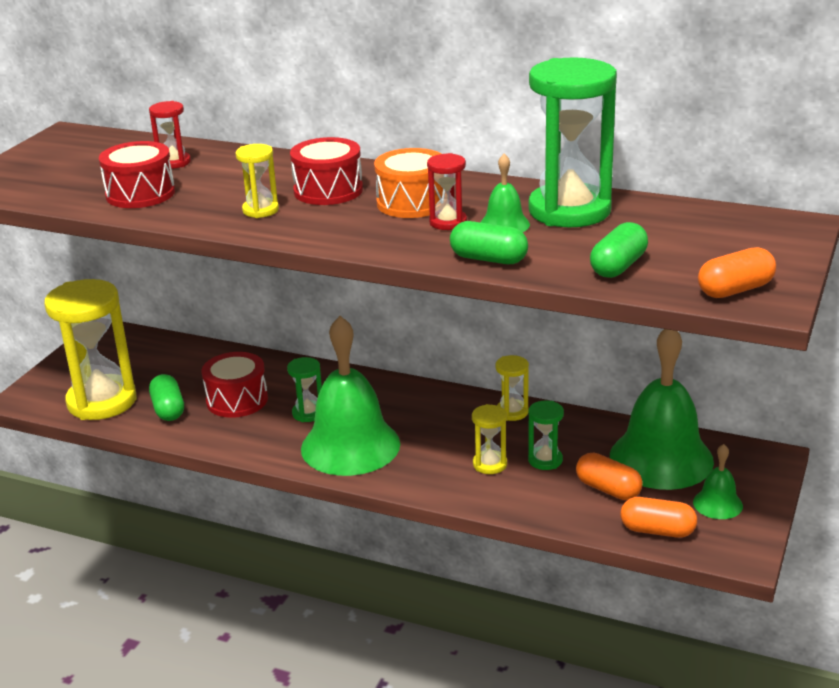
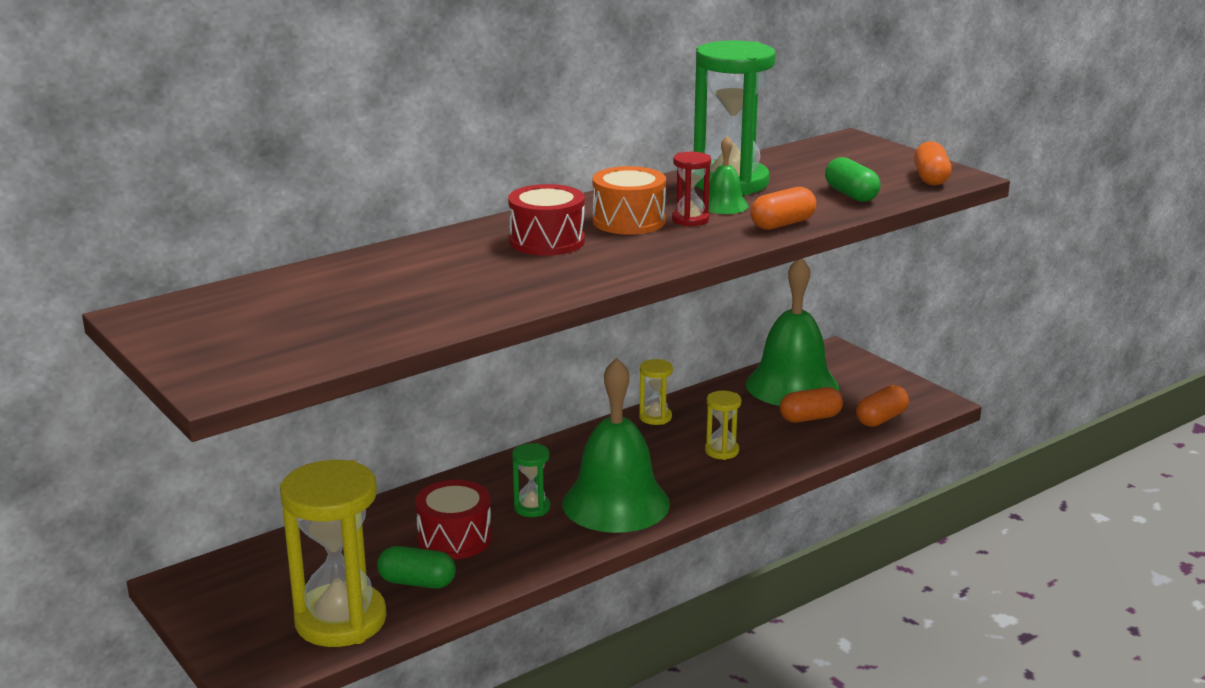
camera: 60 degrees left, 5 degrees down
red drum [99,141,175,208] -> none
red hourglass [149,101,191,169] -> none
yellow hourglass [235,144,279,218] -> none
green capsule [450,221,528,264] -> orange capsule [750,187,816,230]
green hourglass [528,401,564,470] -> none
green bell [693,444,743,519] -> none

